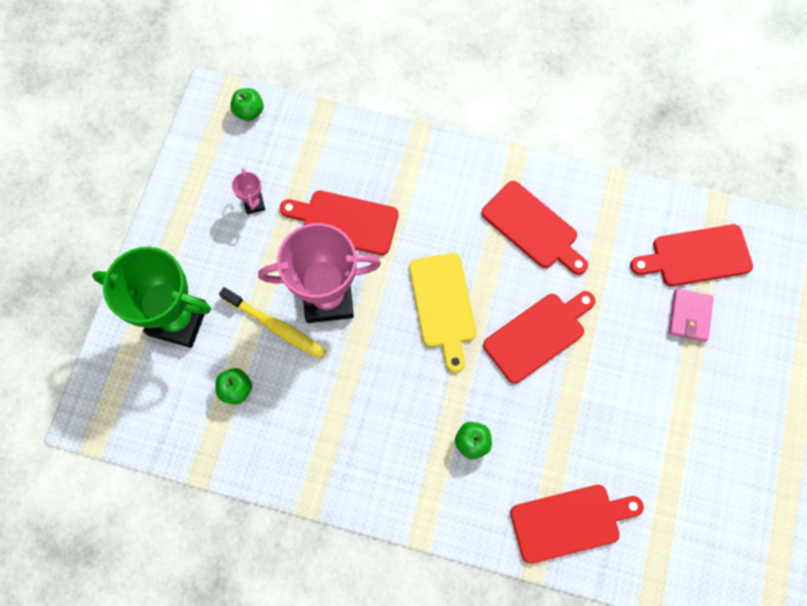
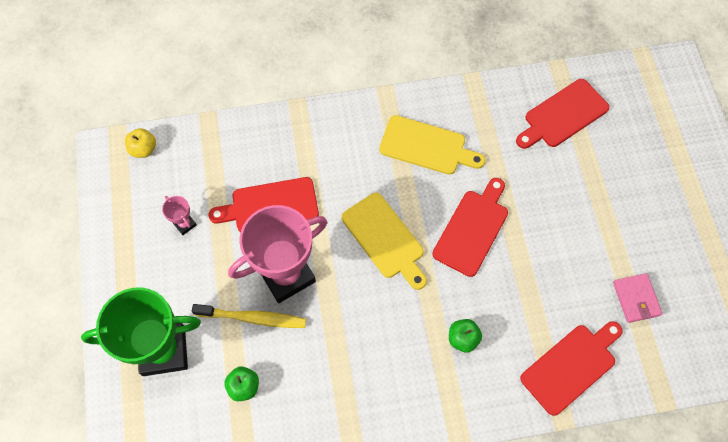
camera: 25 degrees left, 5 degrees down
green apple [230,88,263,121] -> yellow apple [125,128,156,158]
red cutting board [481,181,588,275] -> yellow cutting board [379,115,485,175]
pink wallet [669,289,714,342] -> pink wallet moved to [613,273,662,323]

